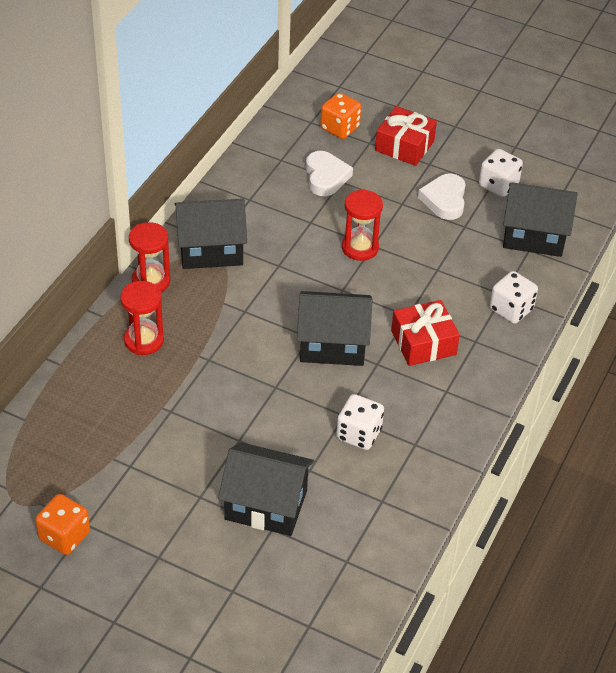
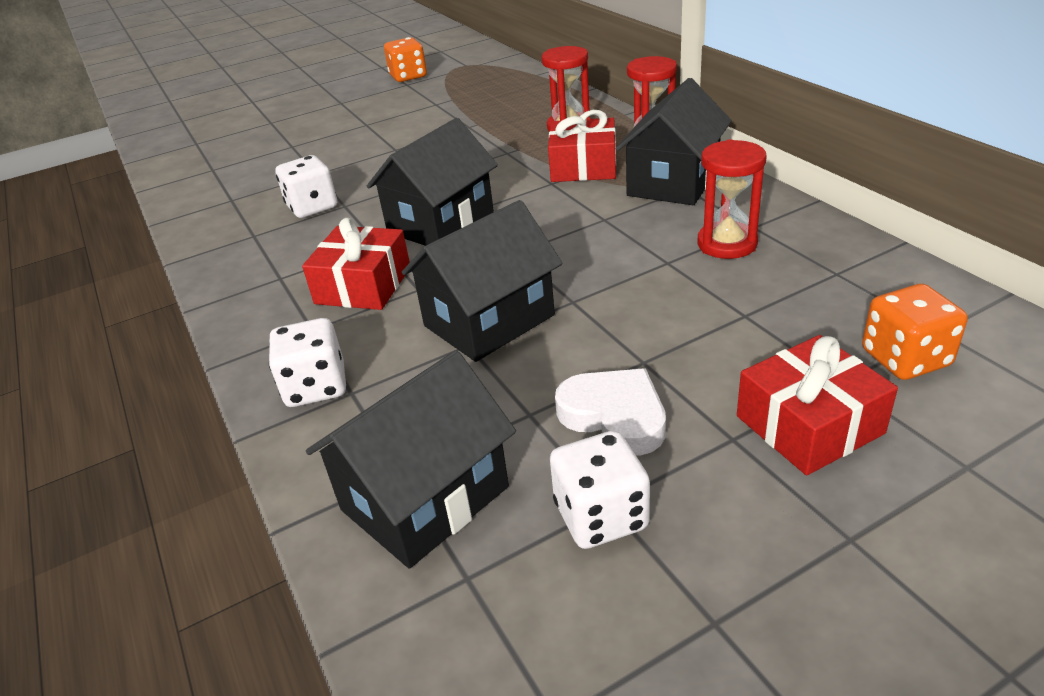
camera: 130 degrees right, 10 degrees down
black house [218,442,314,536] -> black house moved to [402,200,563,362]
white heart [306,151,353,196] -> none
red hourglass [342,189,383,261] -> red hourglass moved to [697,139,767,259]
none -> red gift [548,110,616,182]

